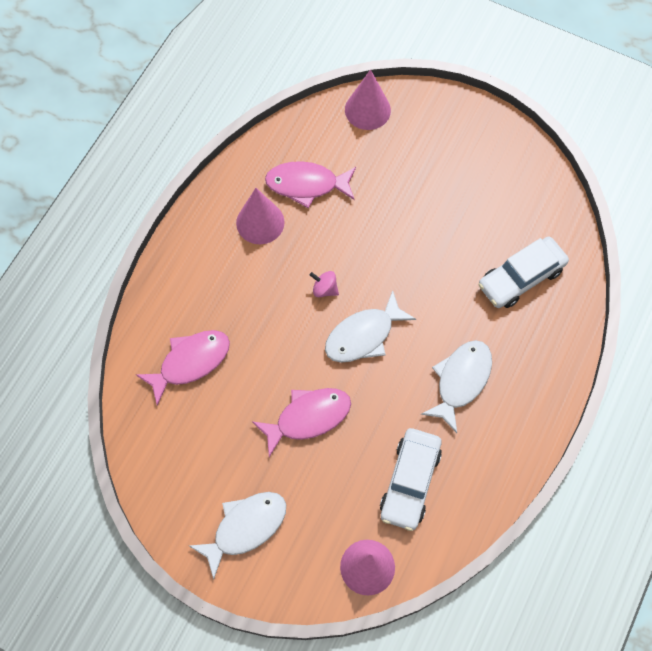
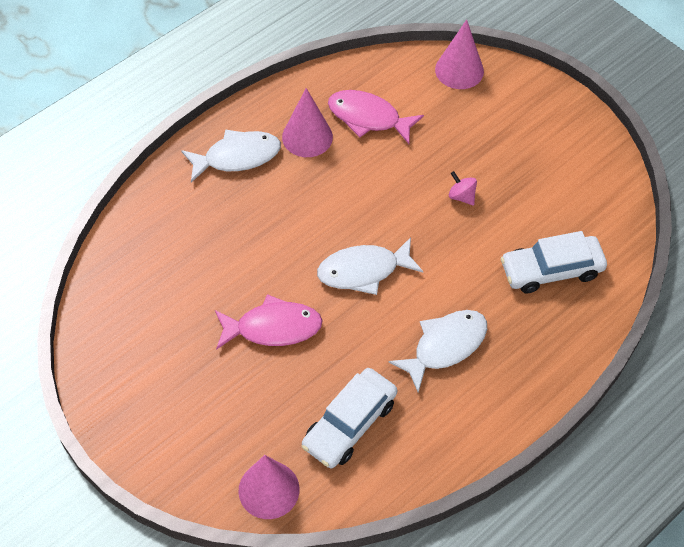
camera: 20 degrees right, 10 degrees down
pink fish [135,330,230,405] -> none
white fish [189,492,286,580] -> white fish moved to [181,129,281,183]
pink spinning top [310,271,339,297] -> pink spinning top moved to [449,171,477,206]

